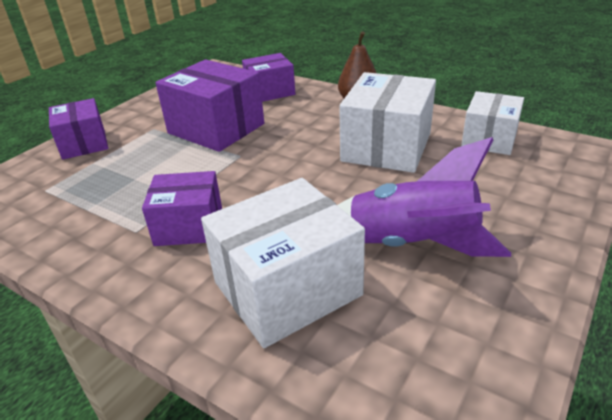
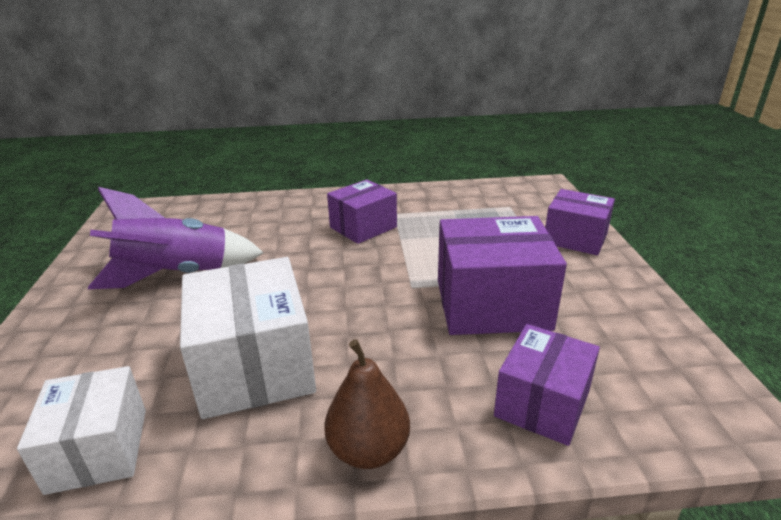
camera: 140 degrees right, 5 degrees down
white box [201,178,365,348] -> none

